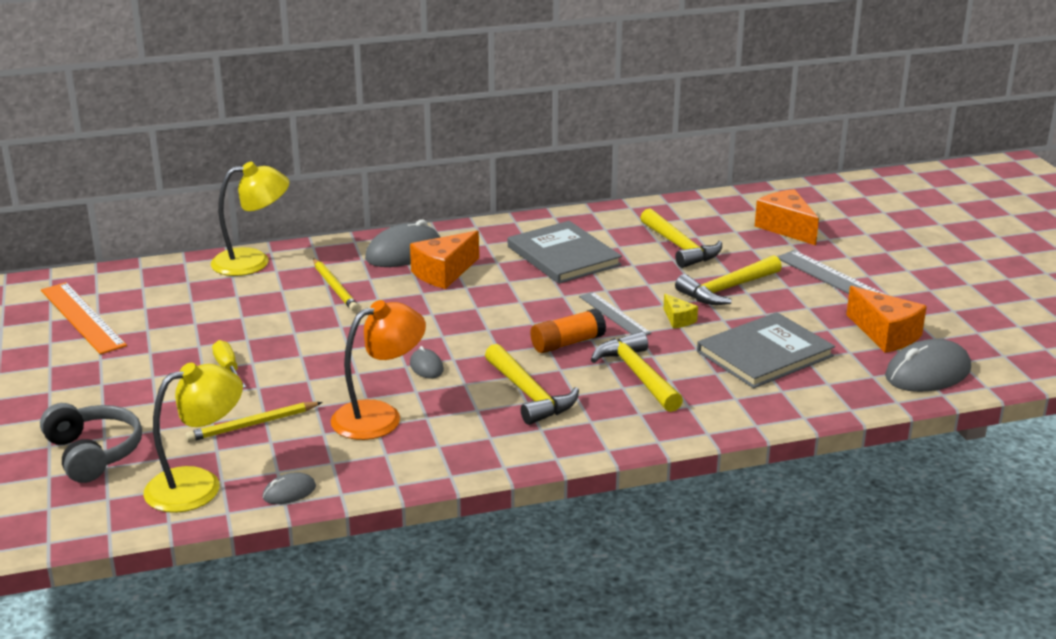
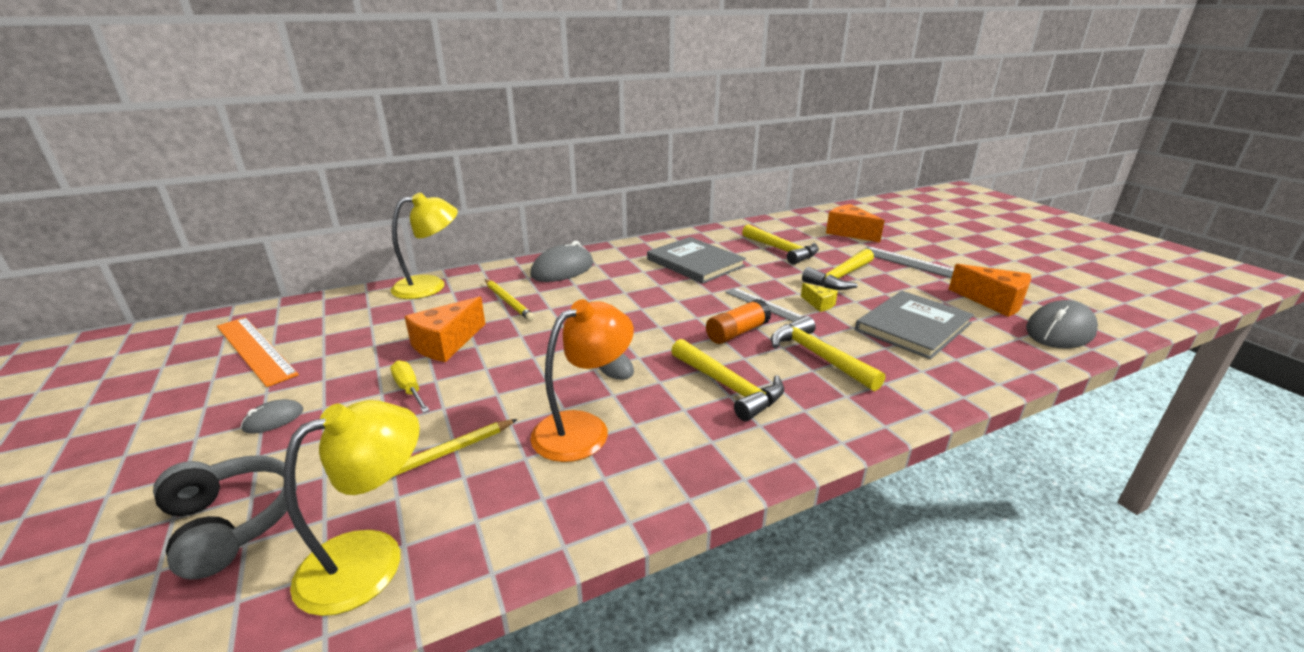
camera: 10 degrees left, 0 degrees up
grey mouse [263,472,316,504] -> grey mouse moved to [241,399,303,433]
orange cheese [410,230,479,289] -> orange cheese moved to [404,296,485,362]

